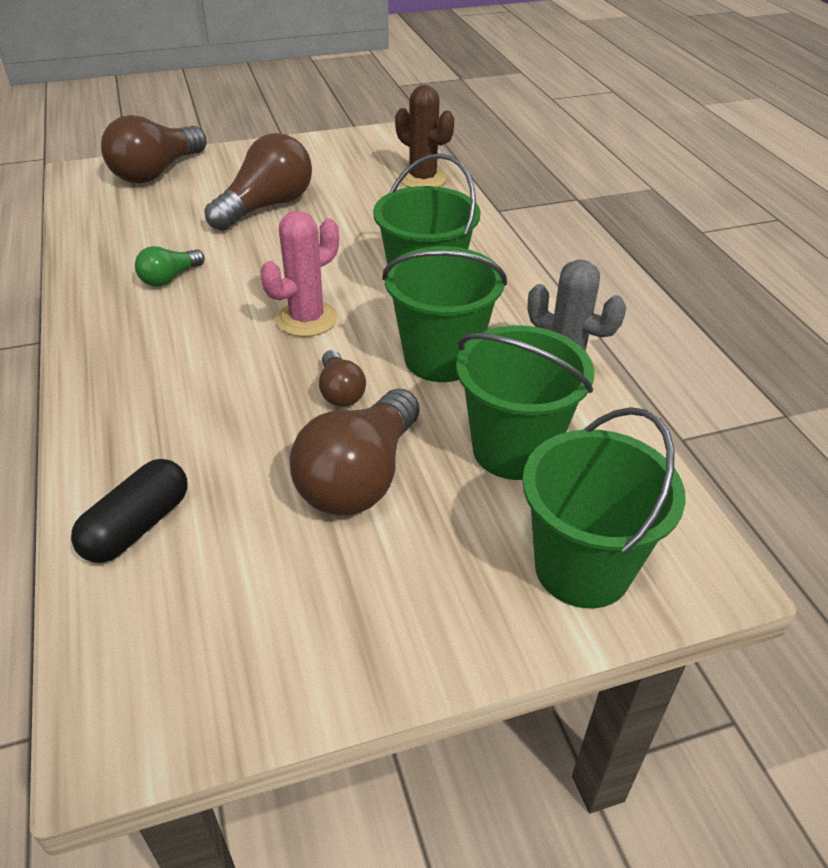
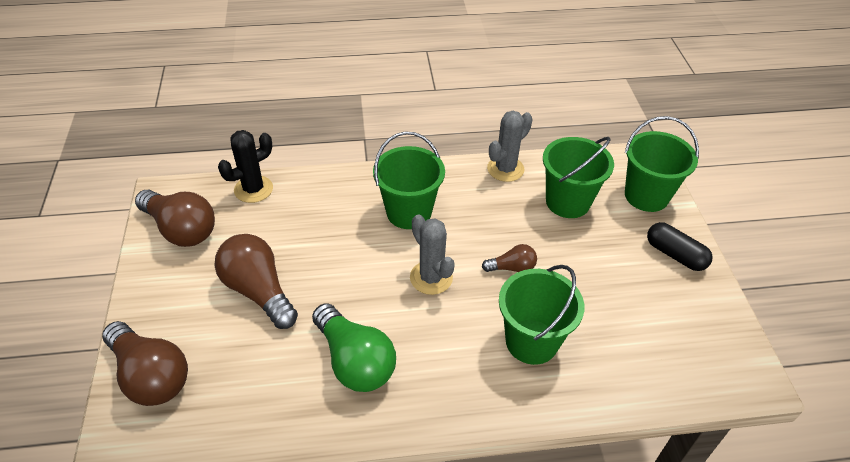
camera: 80 degrees left, 5 degrees up
black capsule [71,459,188,563] -> black capsule moved to [647,222,713,271]
green light bulb [135,246,205,287] -> green light bulb [312,303,396,392], size x1.94
pink cactus [261,210,339,337] -> grey cactus [410,215,455,295]
brown light bulb [290,389,420,516] -> brown light bulb moved to [135,190,215,247]
green bucket [382,246,507,382] -> green bucket moved to [499,265,584,365]
brown cactus [395,85,454,187] -> black cactus [218,130,273,203]

